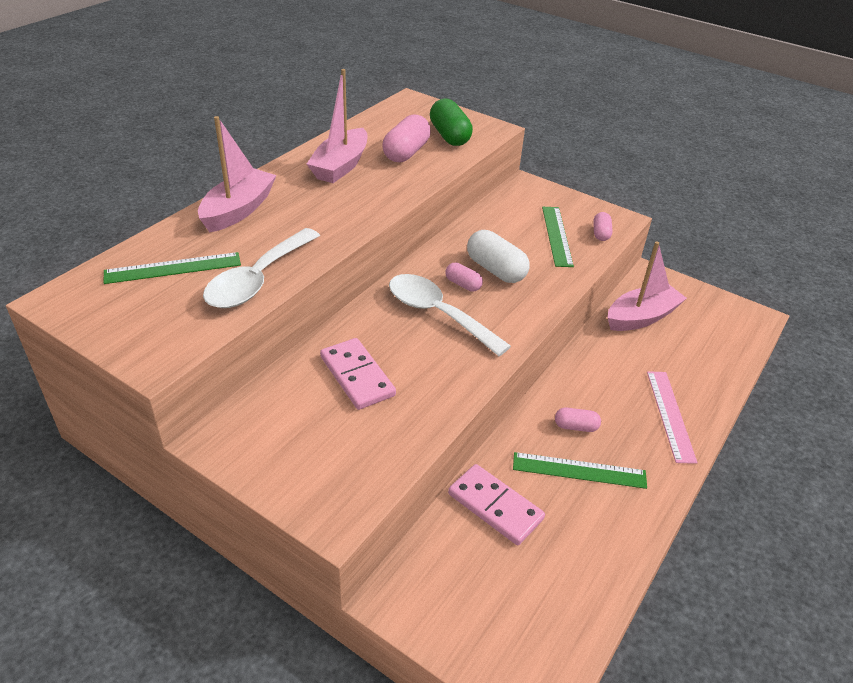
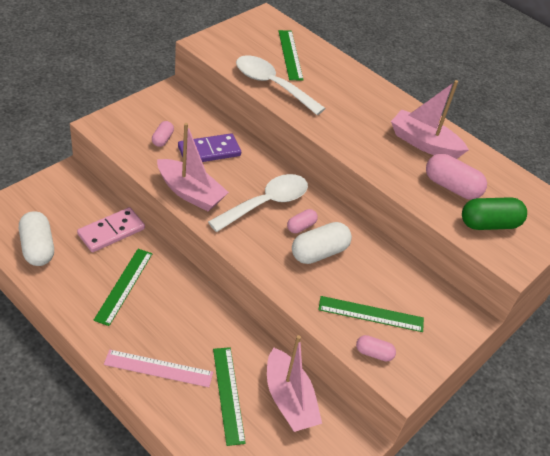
camera: 95 degrees right, 5 degrees up
pink boat [198,116,277,232] -> pink boat moved to [157,123,229,211]
pink domino [320,338,396,410] -> purple domino [178,133,241,162]
pink capsule [555,408,601,432] -> pink capsule moved to [152,121,174,147]
none -> white capsule [19,211,54,266]
none -> green ruler [213,347,246,446]

